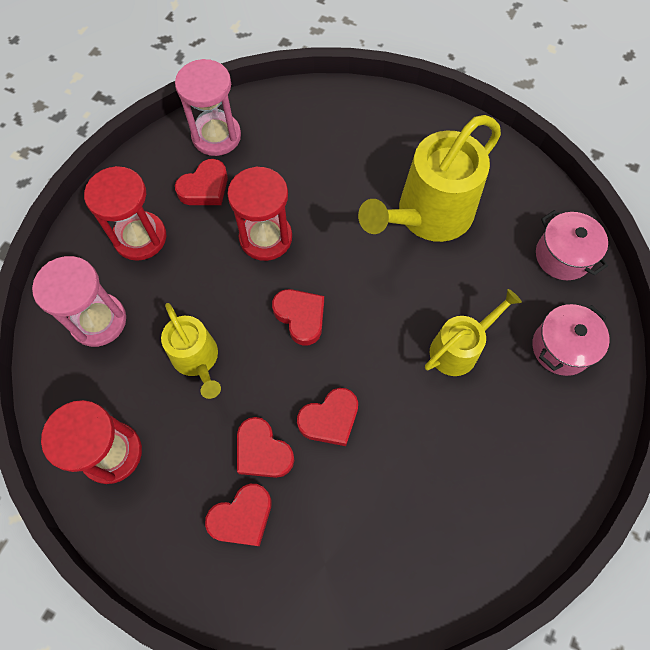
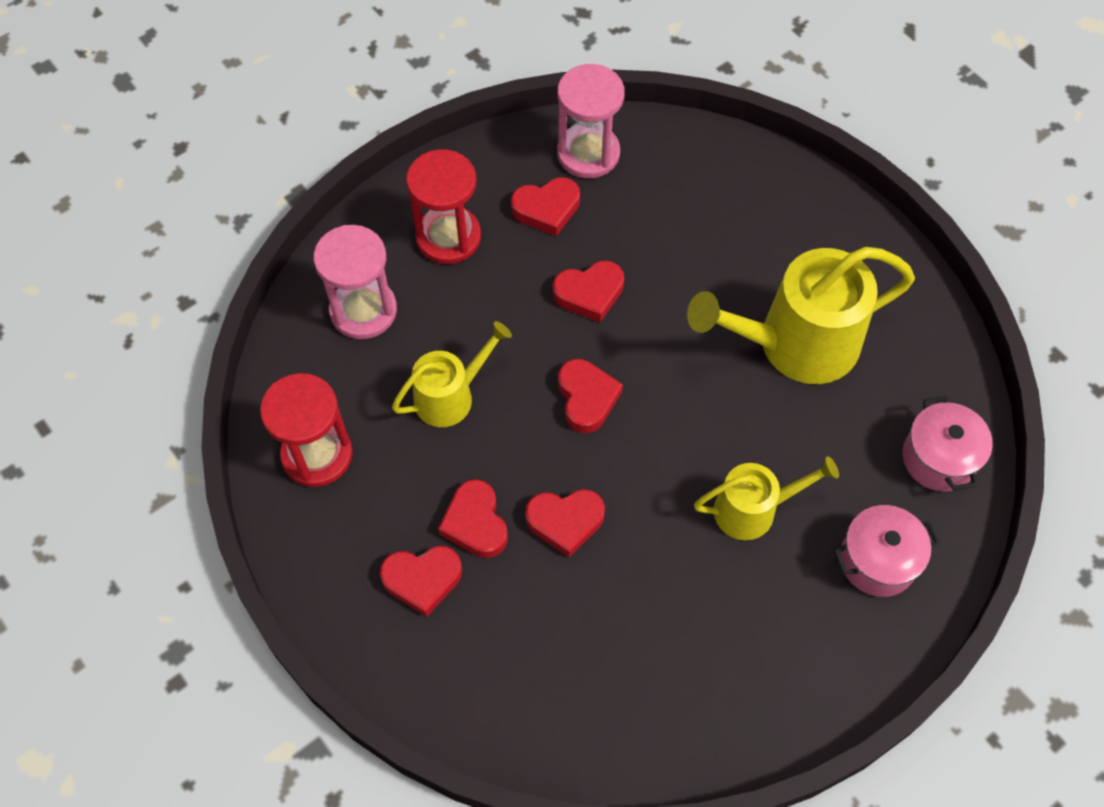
camera: 25 degrees right, 5 degrees down
yellow watering can [161,303,221,399] -> yellow watering can turned 120 degrees counterclockwise [392,321,512,427]
red hourglass [227,167,292,261] -> red heart [553,261,624,322]

